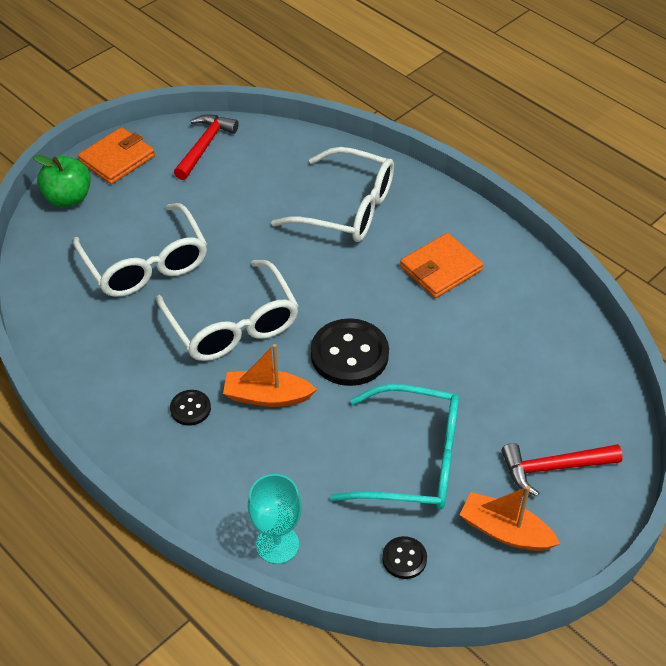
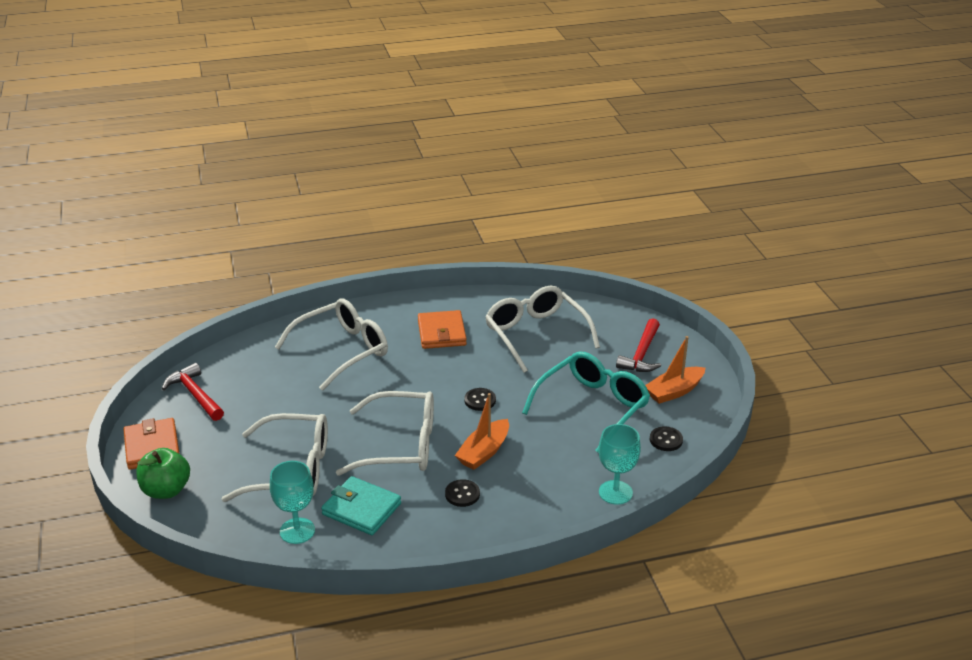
camera: 60 degrees left, 15 degrees down
black button [311,318,389,386] -> black button [464,388,496,411], size x0.50
none -> turquoise goblet [270,461,315,544]
none -> turquoise wallet [321,476,401,535]
none -> white glasses [485,286,600,373]

